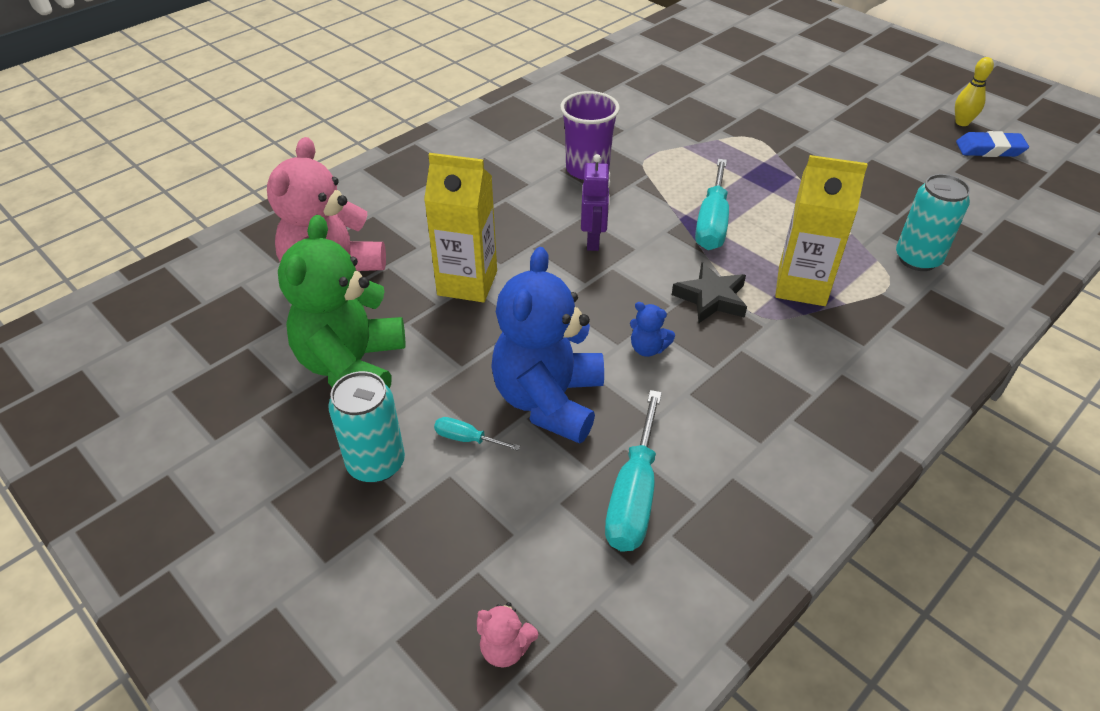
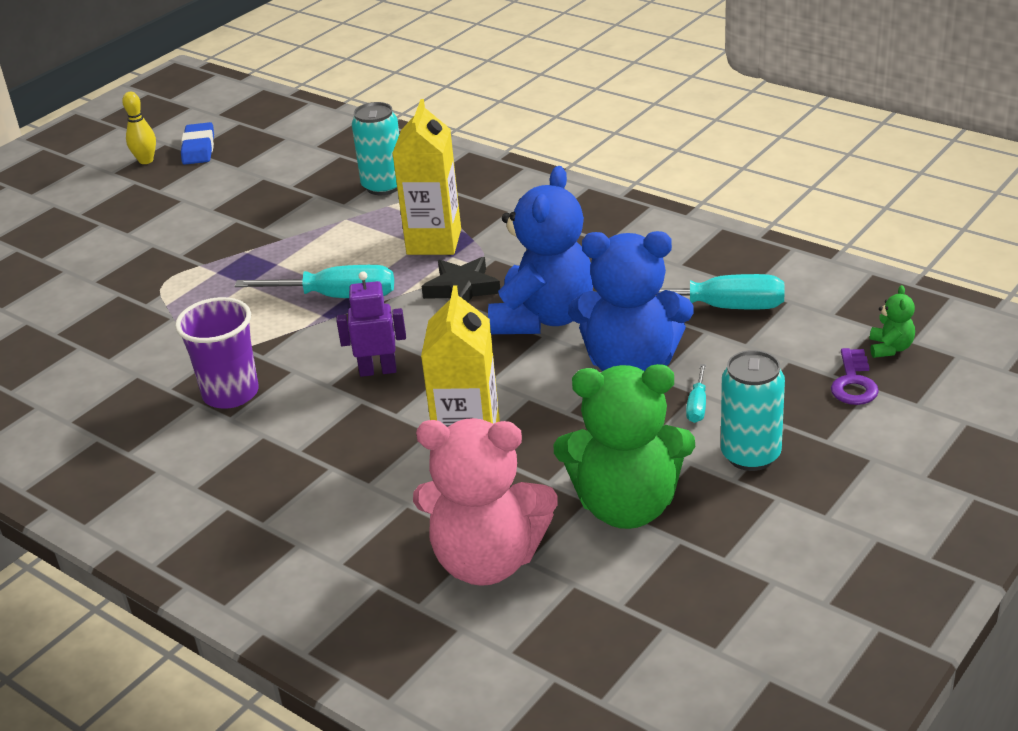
camera: 95 degrees left, 10 degrees down
pink teddy bear [477,602,538,668] -> green teddy bear [870,285,915,358]
blue teddy bear [630,302,675,357] -> blue teddy bear [488,166,593,334], size x2.49
none -> purple key [831,348,879,405]

